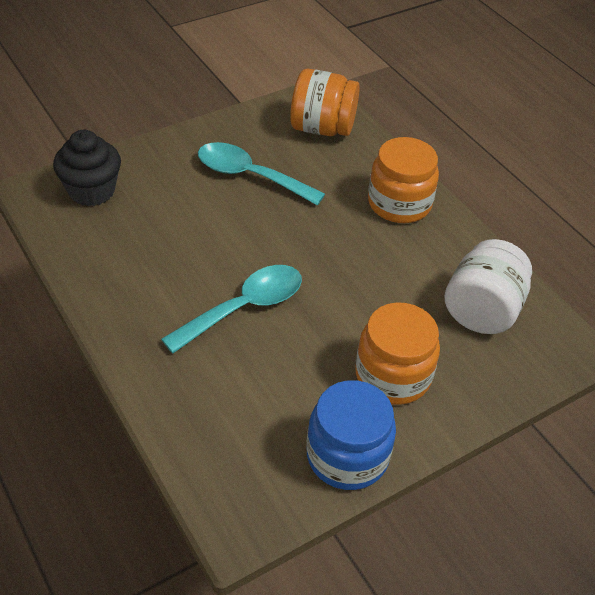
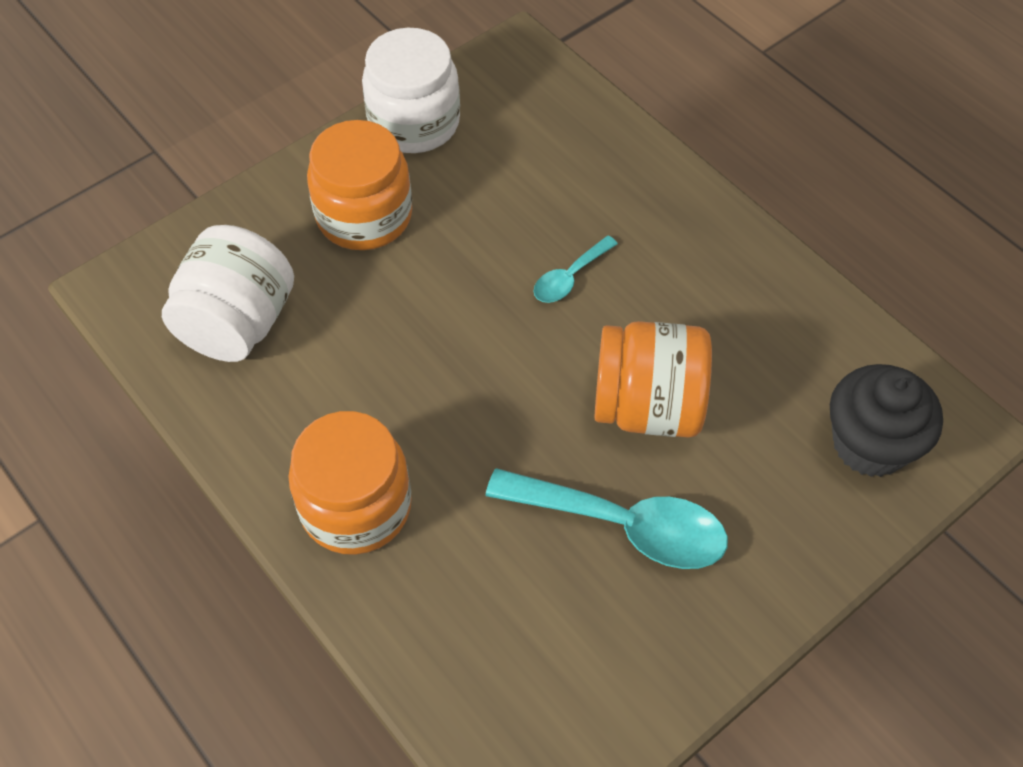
camera: 175 degrees right, 10 degrees up
turquoise spoon [161,265,302,353] -> turquoise spoon [534,236,618,303], size x0.51
orange jar [290,69,360,136] -> orange jar moved to [594,321,712,438]
blue jar [307,380,396,490] -> white jar [362,28,460,153]

